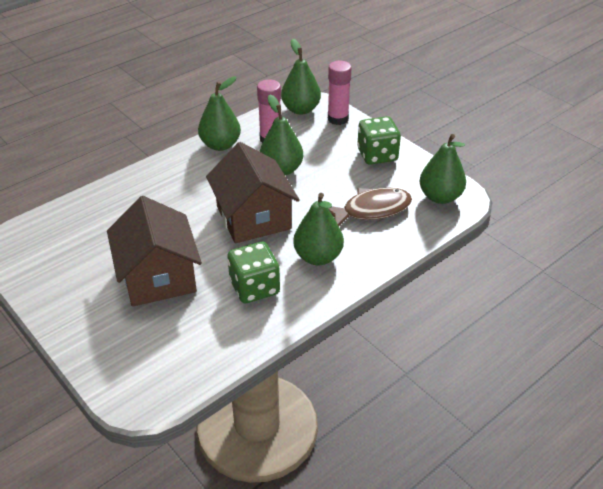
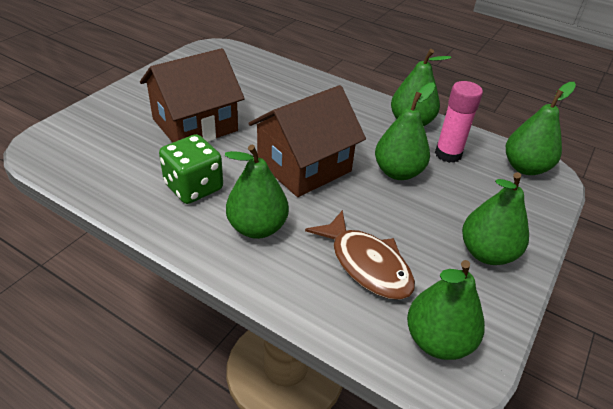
camera: 70 degrees right, 0 degrees up
pink glue stick [328,61,352,125] -> none
green dice [357,116,401,165] -> green pear [462,172,529,265]

